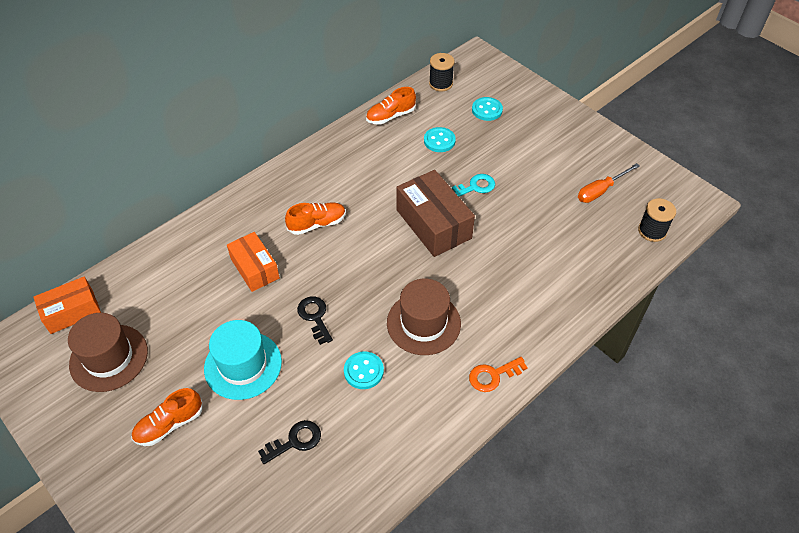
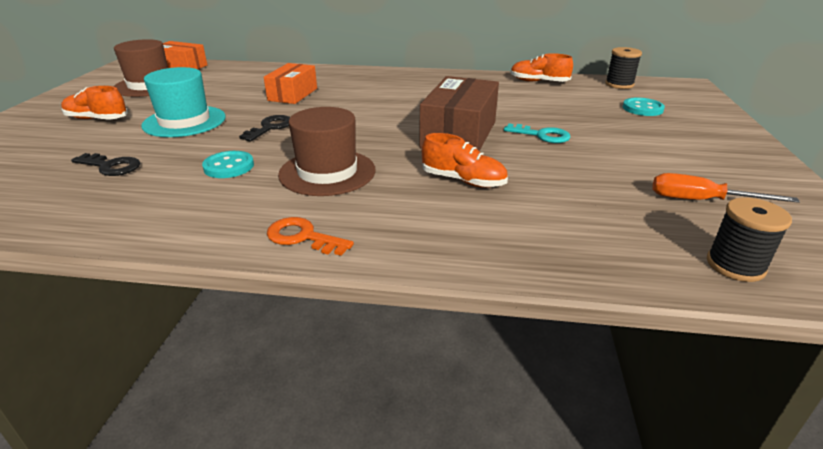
camera: 50 degrees right, 20 degrees down
orange shoe [285,202,346,235] -> orange shoe moved to [422,133,508,188]
turquoise button [424,127,456,152] -> none

